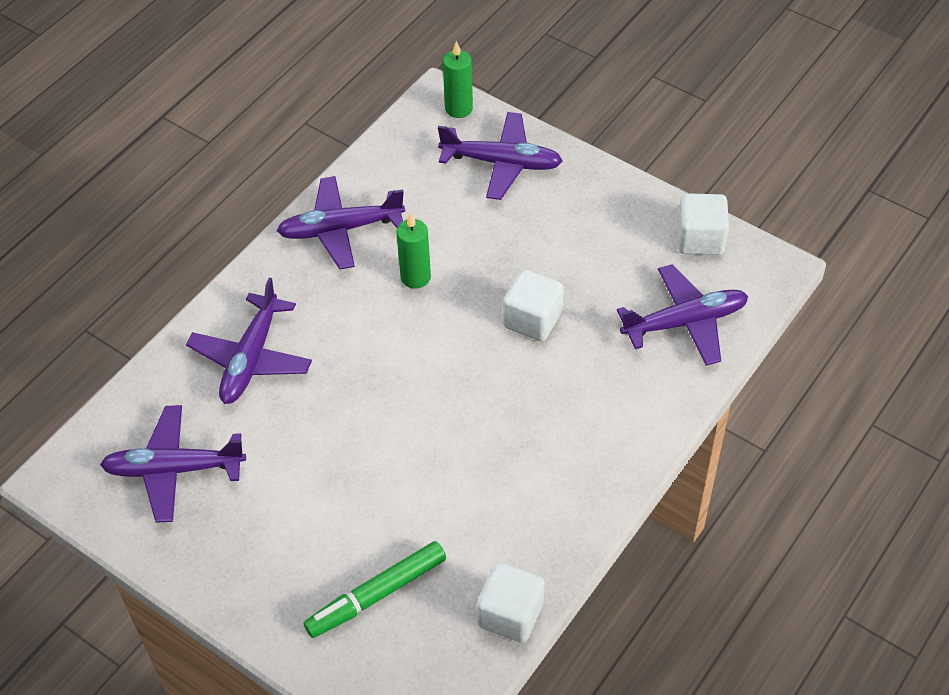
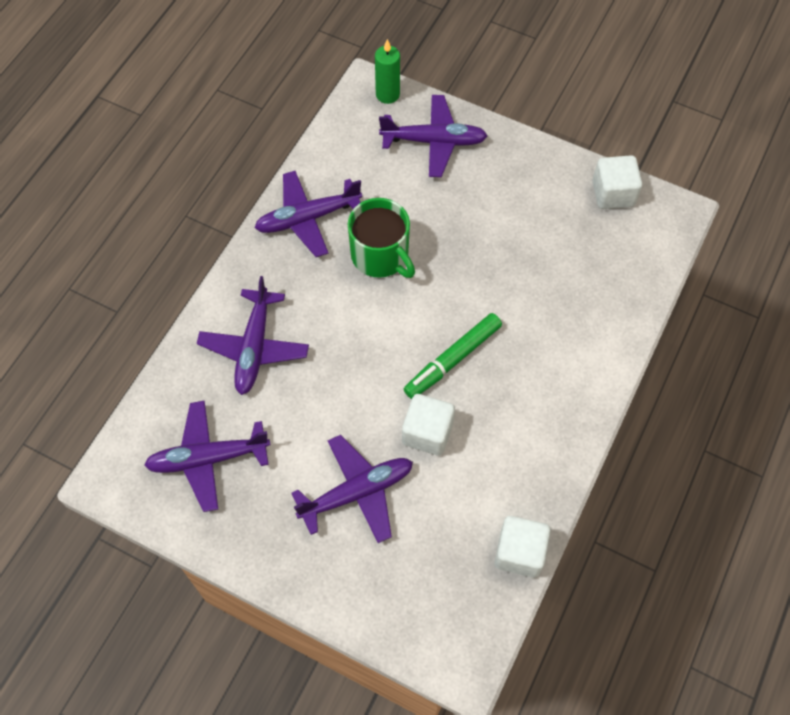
camera: 10 degrees left, 10 degrees up
green marker [303,541,446,638] -> green marker moved to [404,313,502,399]
green candle [396,212,431,289] -> green mug [348,198,415,278]
white cube [503,269,564,341] -> white cube moved to [402,394,455,456]
purple plane [617,264,748,366] -> purple plane moved to [291,435,413,543]

